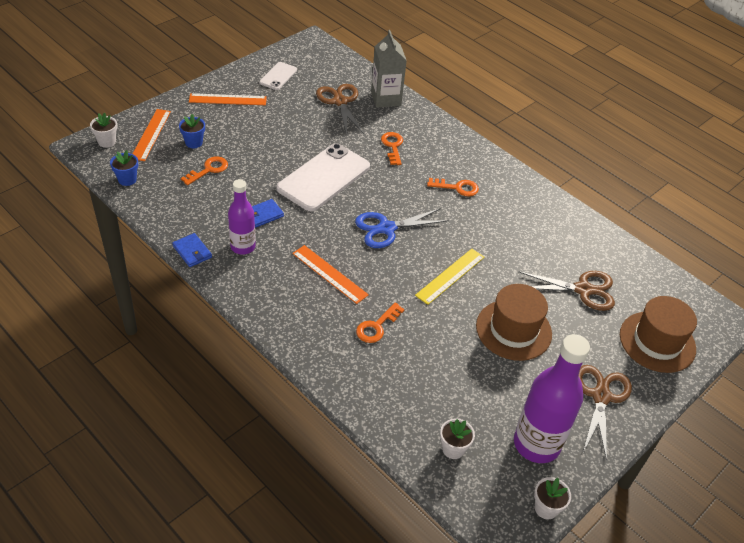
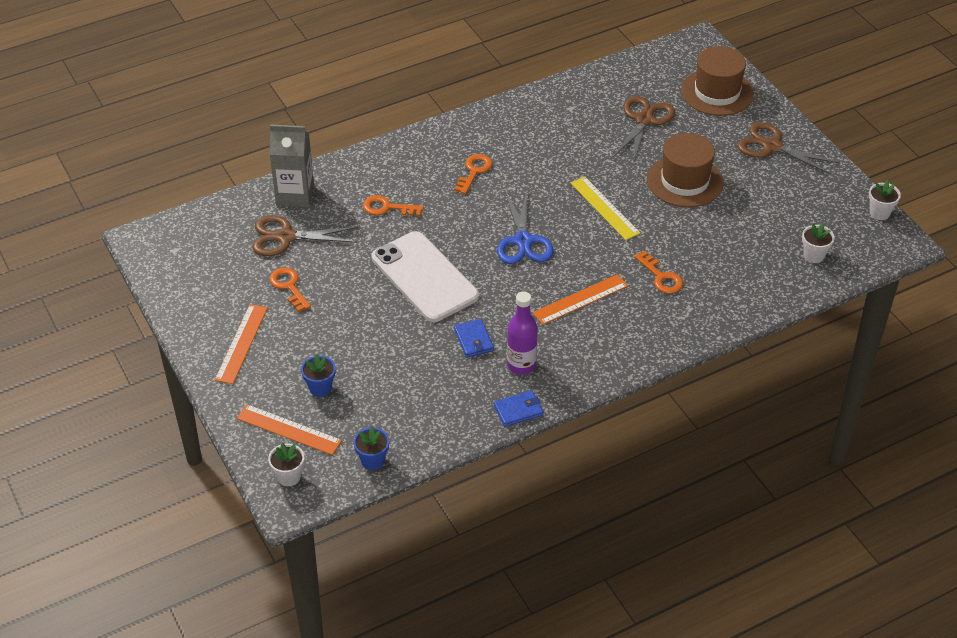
camera: 70 degrees left, 0 degrees up
orange key [181,156,228,185] -> orange key moved to [270,267,311,312]
white phone [259,62,297,90] -> none
purple bottle [514,334,590,463] -> none

